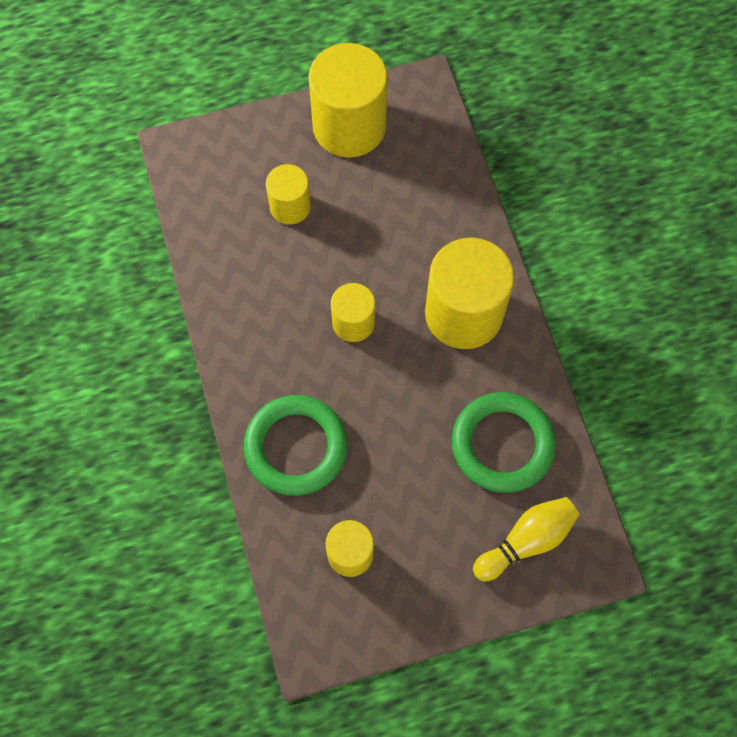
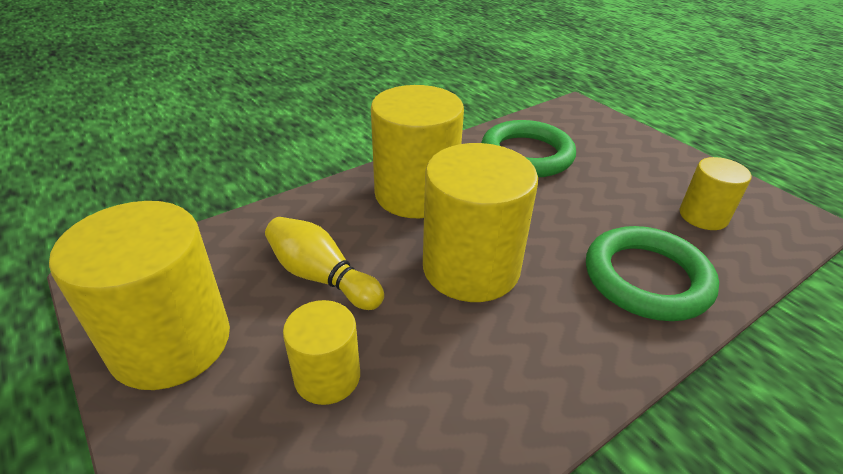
camera: 110 degrees left, 30 degrees down
yellow cylinder [331,283,375,342] -> yellow cylinder [423,143,538,302], size x1.84
yellow bowling pin [473,497,580,581] -> yellow bowling pin moved to [265,217,384,310]

